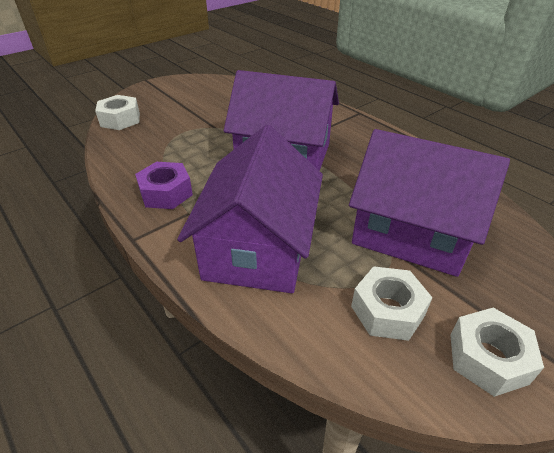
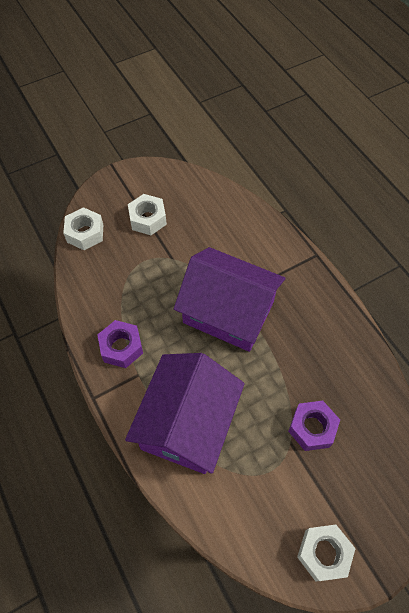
camera: 10 degrees right, 20 degrees up
purple house [349,129,510,277] -> purple nut [288,401,340,451]
white nut [351,266,433,341] -> white nut moved to [128,194,167,235]

